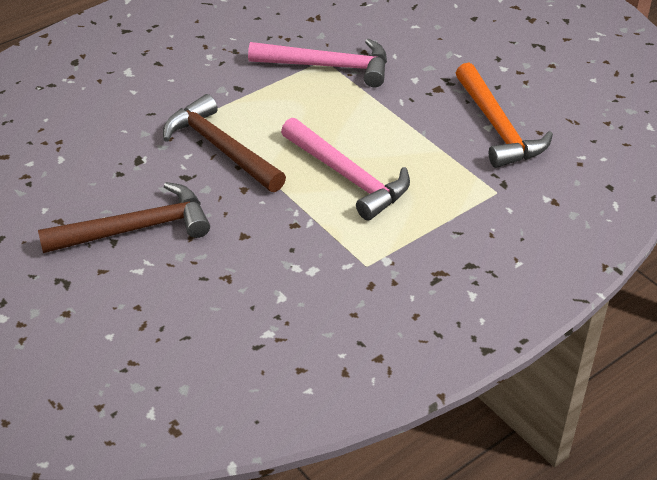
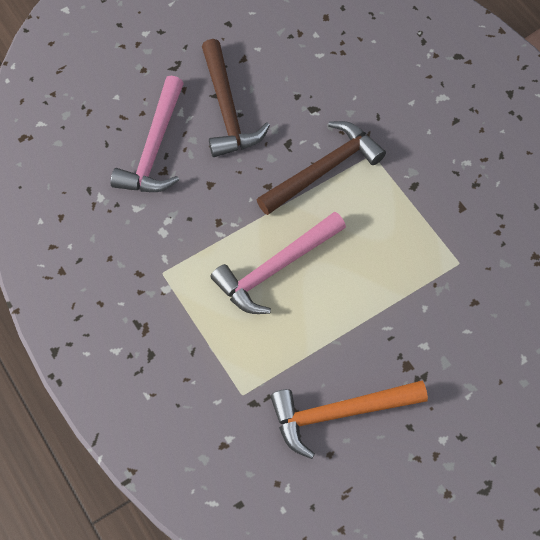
camera: 95 degrees right, 20 degrees up
pink hammer [248,39,387,87] -> pink hammer moved to [110,76,184,192]

